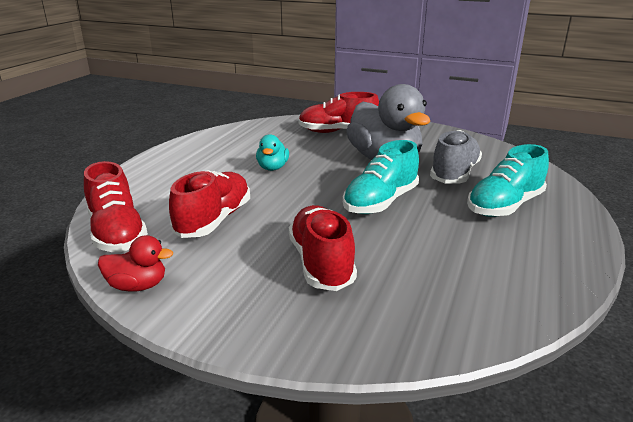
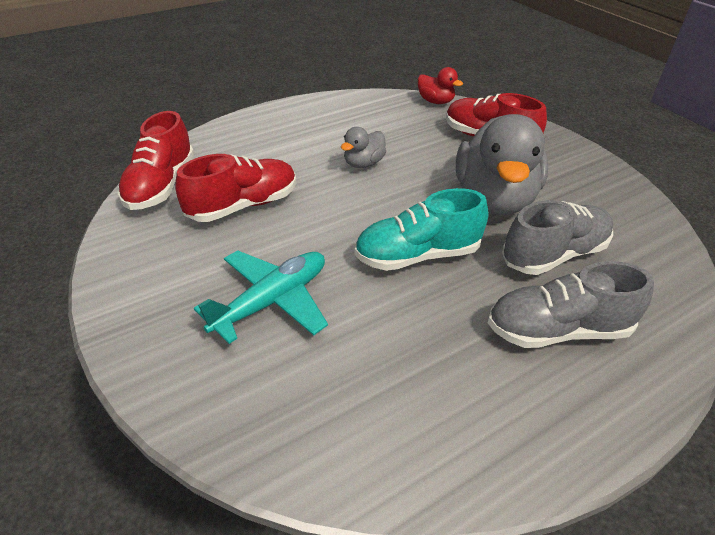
camera: 35 degrees right, 15 degrees up
red duck [98,235,173,292] -> red duck moved to [418,67,463,104]
turquoise duck [256,134,289,171] -> grey duck [341,127,386,168]
red shoe [289,205,357,291] -> turquoise plane [194,250,328,344]
turquoise shoe [467,144,549,217] -> grey shoe [488,261,654,348]

